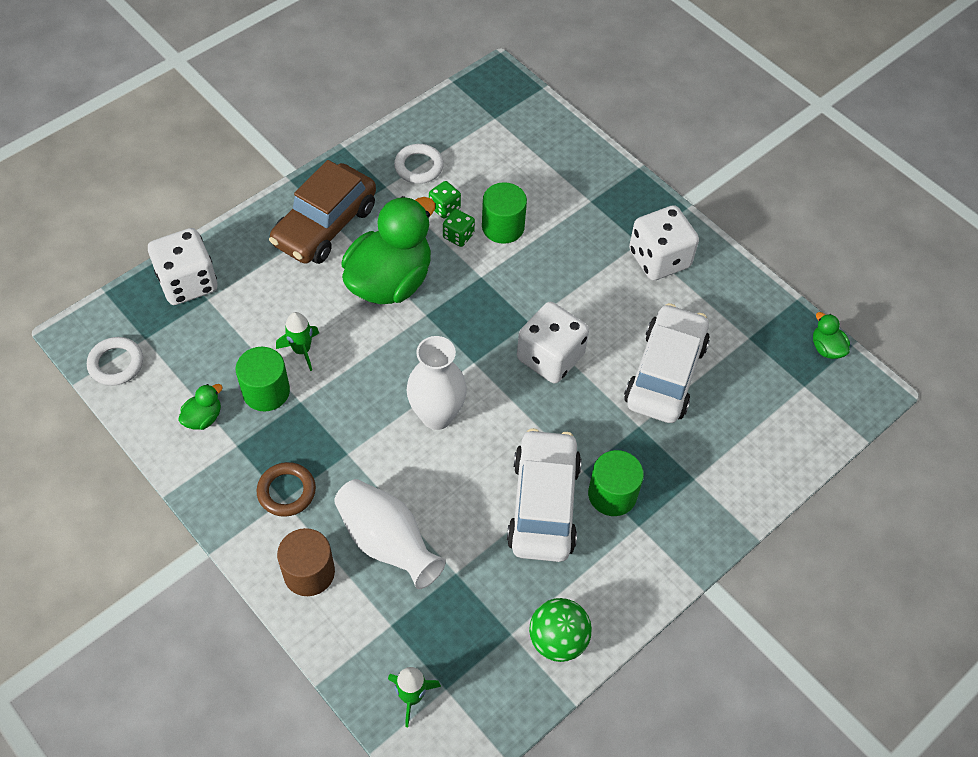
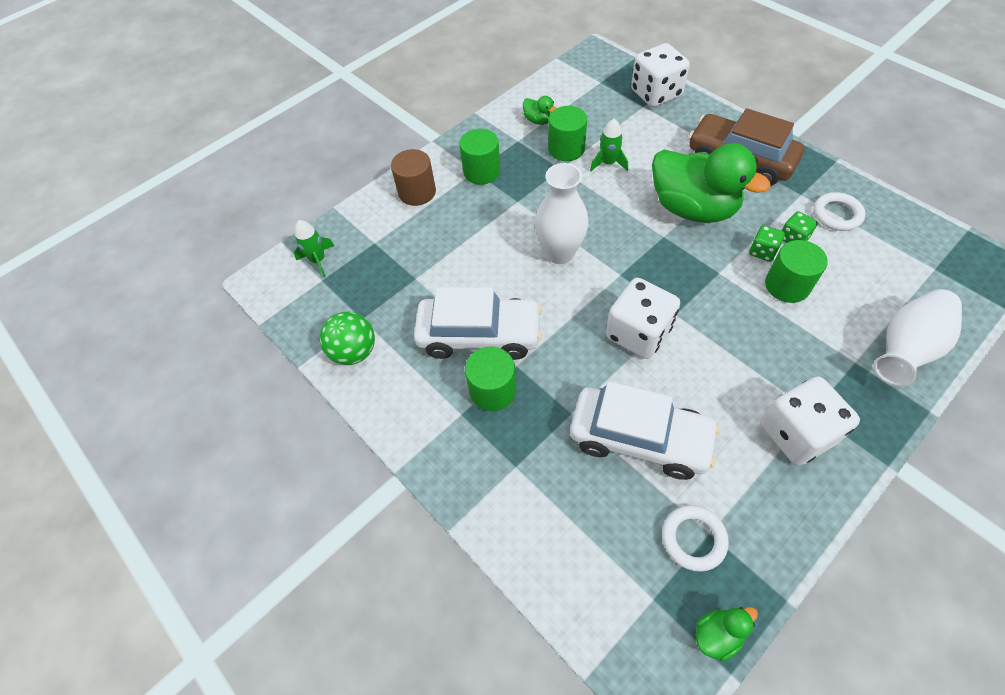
camera: 95 degrees right, 0 degrees up
white ring [87,337,143,386] -> white ring moved to [662,505,729,572]
brown ring [256,462,316,517] -> green cylinder [459,129,501,185]
white vase [334,479,446,589] -> white vase moved to [873,289,962,387]

